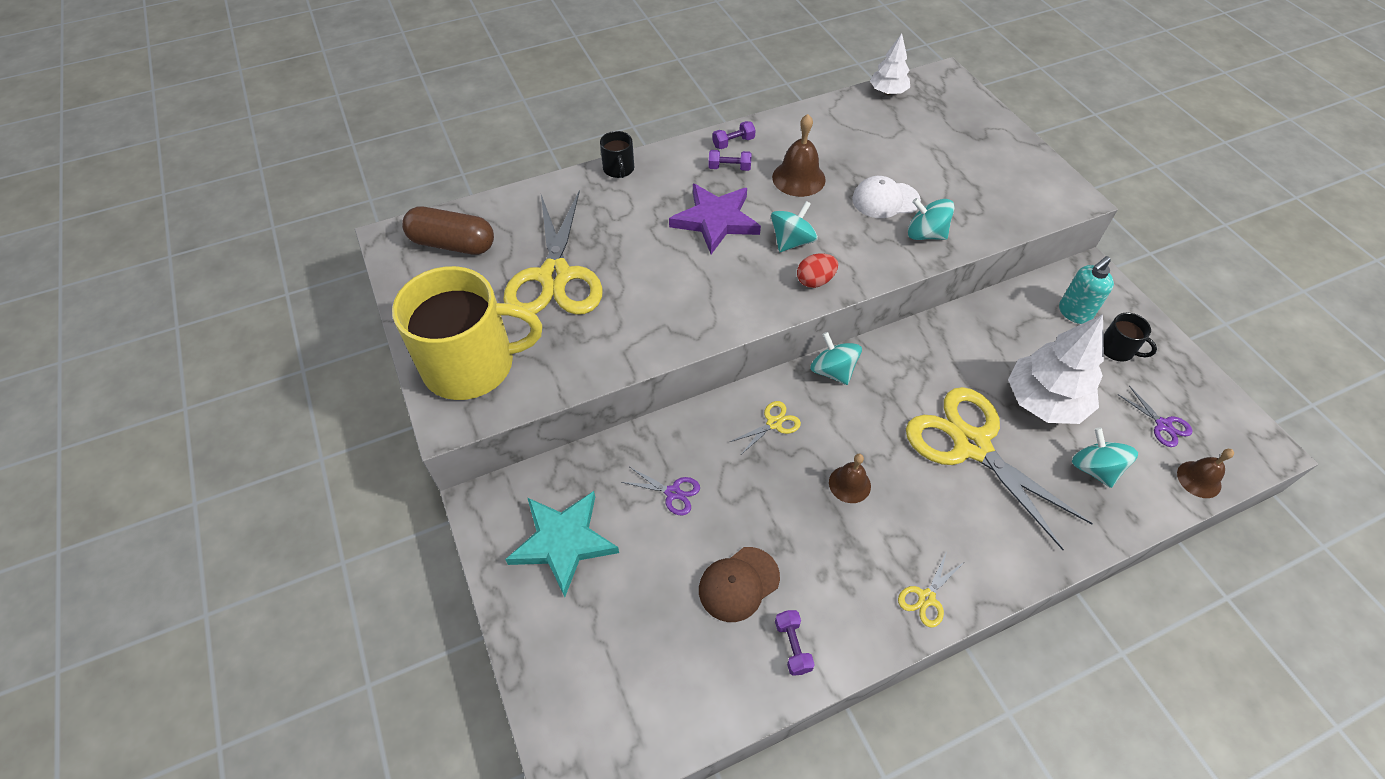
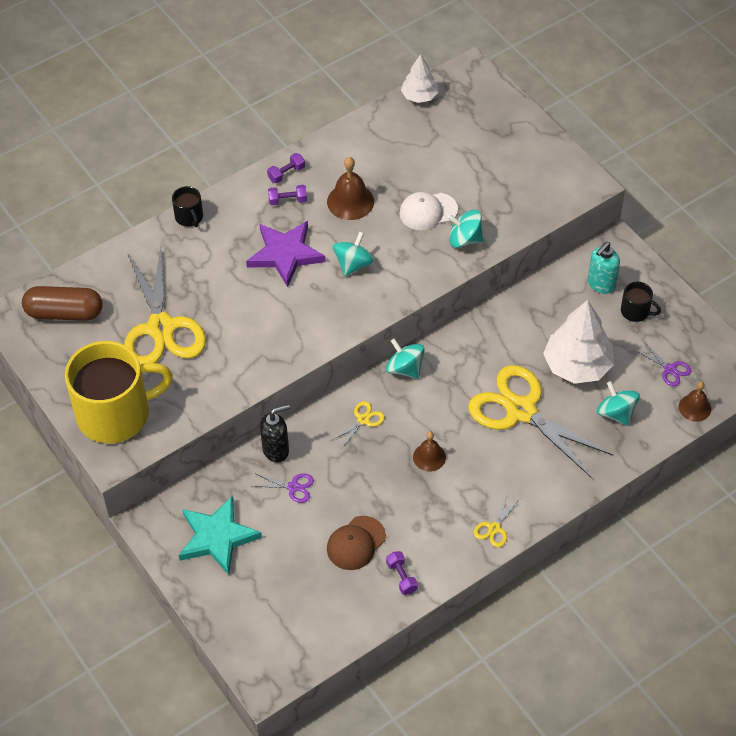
camera: 10 degrees left, 0 degrees up
red egg [797,253,838,288] -> none
none -> black soap dispenser [260,404,290,463]

